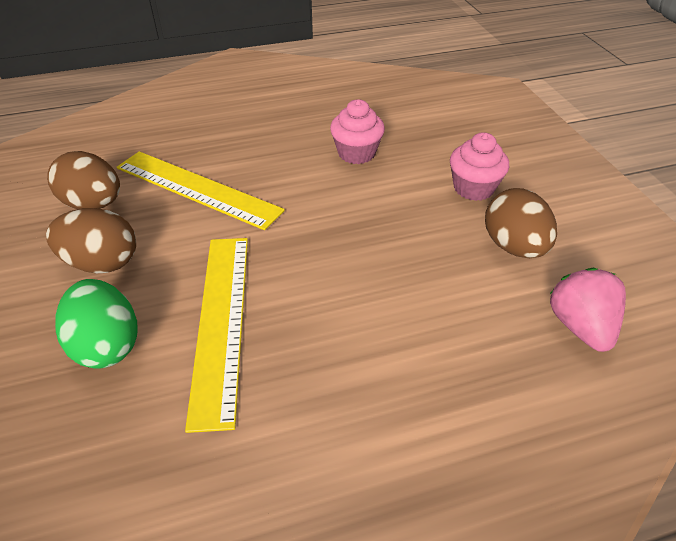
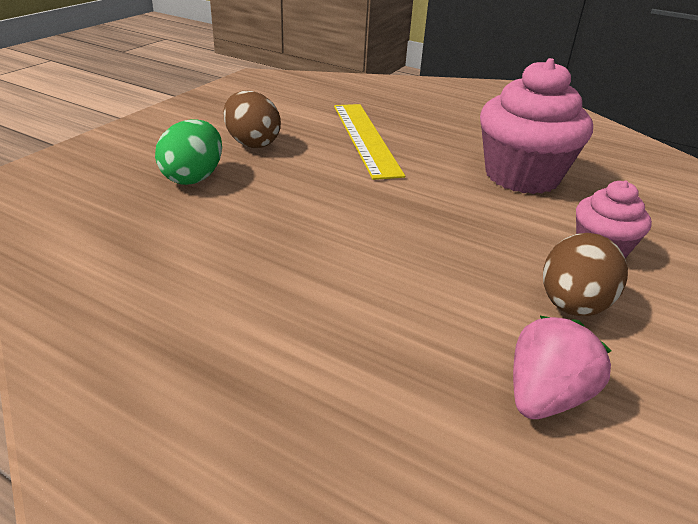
camera: 45 degrees right, 10 degrees down
brown egg [47,151,120,209] -> none
yellow ruler [185,238,248,433] -> none
pink cupcake [330,99,385,164] -> pink cupcake [480,58,593,194], size x1.83

